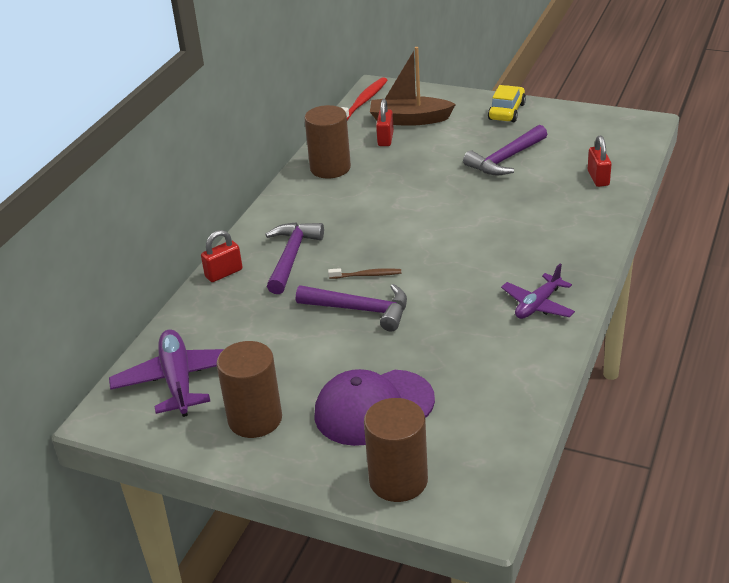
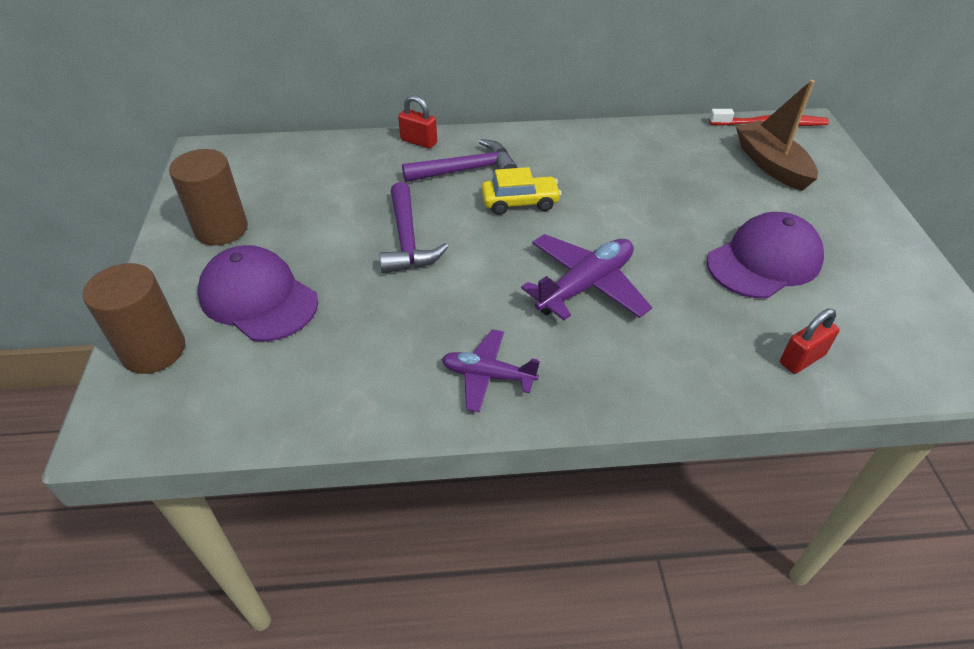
camera: 60 degrees right, 10 degrees up
purple plane [109,329,224,417] -> purple plane moved to [521,234,652,320]
brown cylinder [304,105,351,178] -> none
brown toothbrush [328,268,401,279] -> none
red padlock [376,99,394,146] -> none
purple hammer [463,125,547,175] -> purple cap [707,212,824,299]
yellow car [488,85,526,122] -> yellow car moved to [481,167,562,215]

